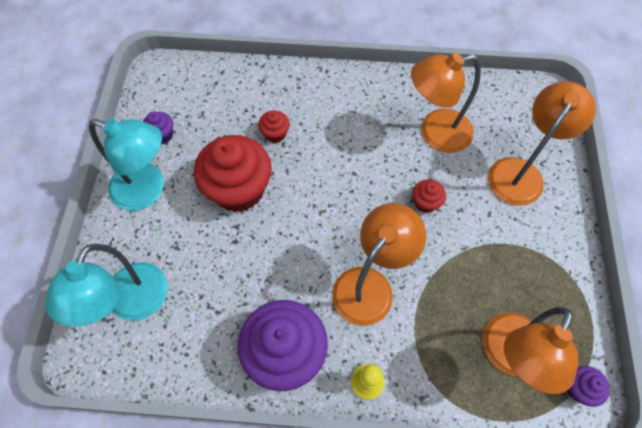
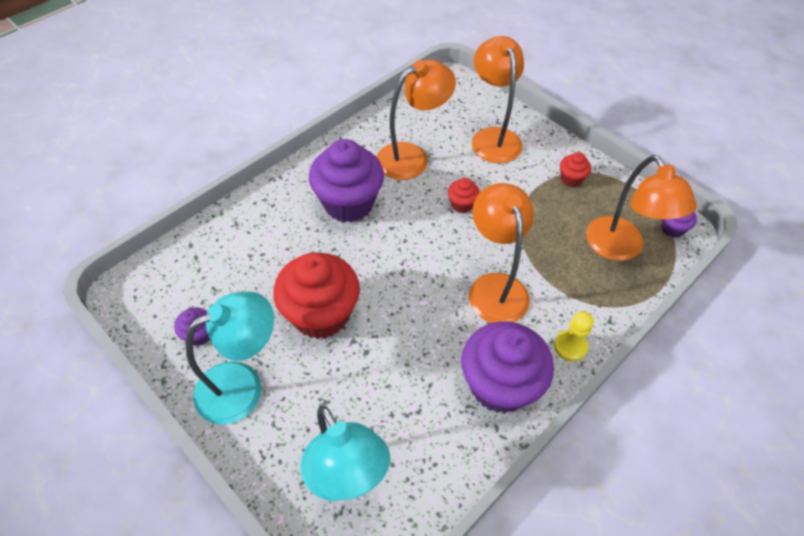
camera: 50 degrees left, 10 degrees down
red cupcake [258,111,290,143] -> red cupcake moved to [560,152,591,187]
orange lamp [411,53,481,153] -> orange lamp turned 150 degrees counterclockwise [377,59,456,180]
none -> purple cupcake [309,139,384,223]

